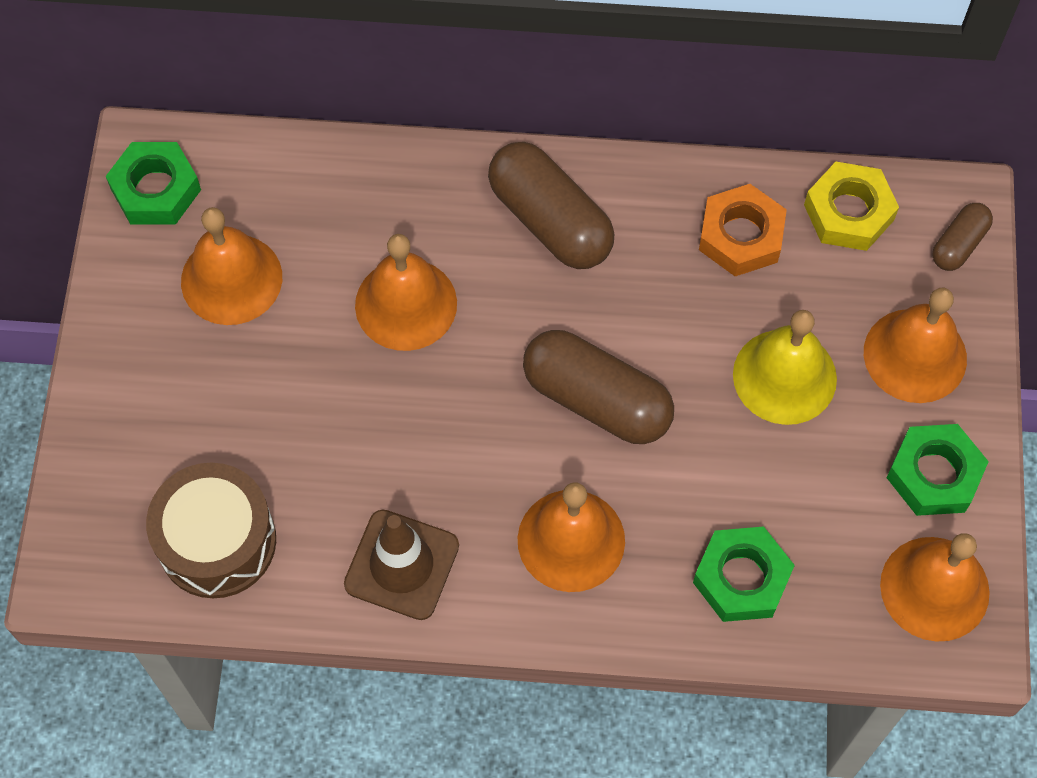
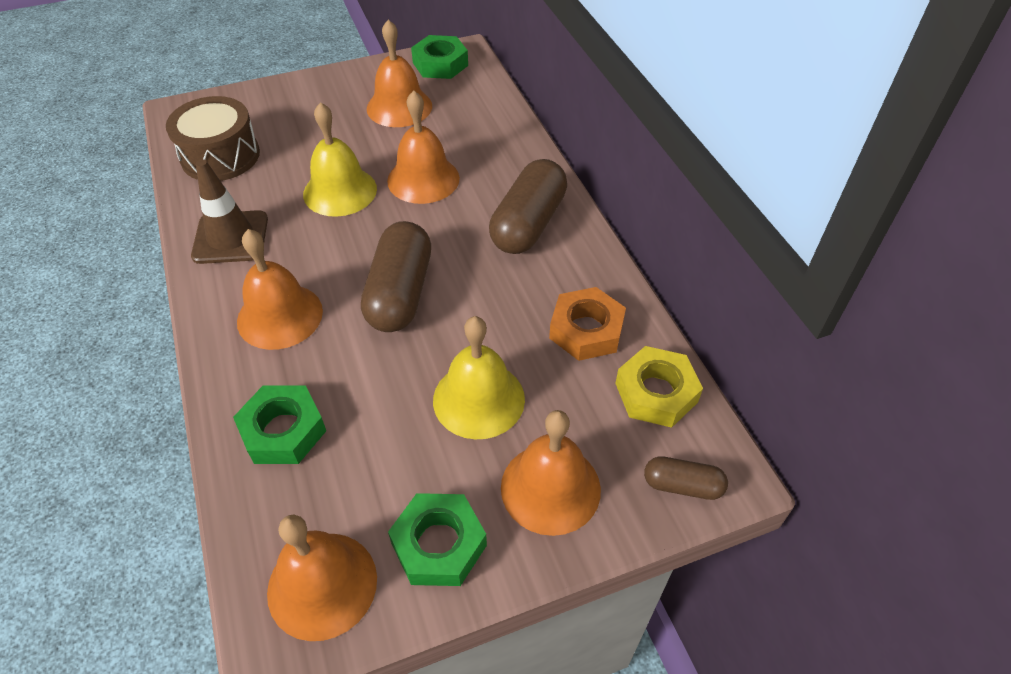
camera: 65 degrees right, 15 degrees down
none -> yellow bell [303,102,377,217]

